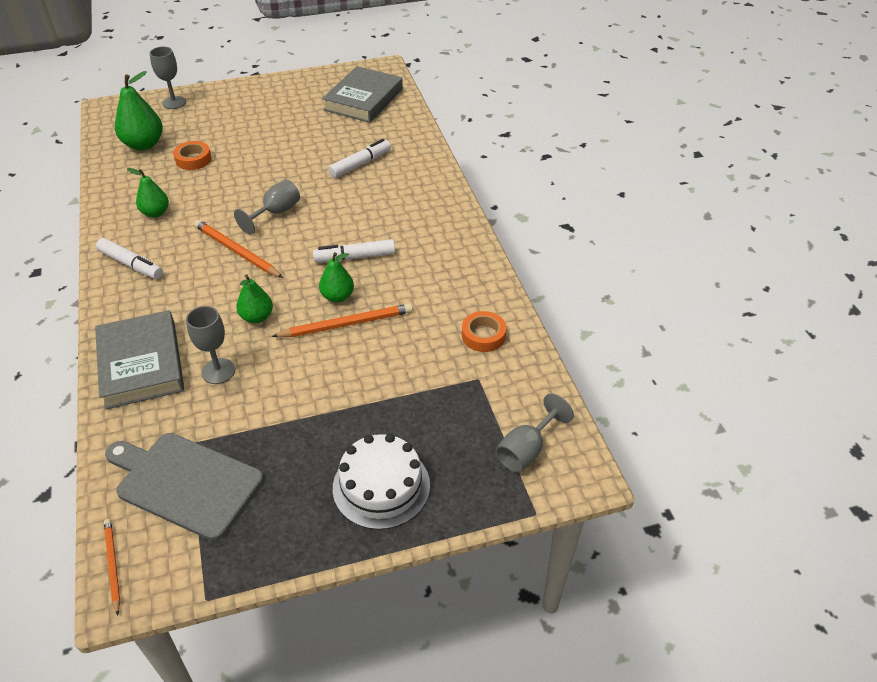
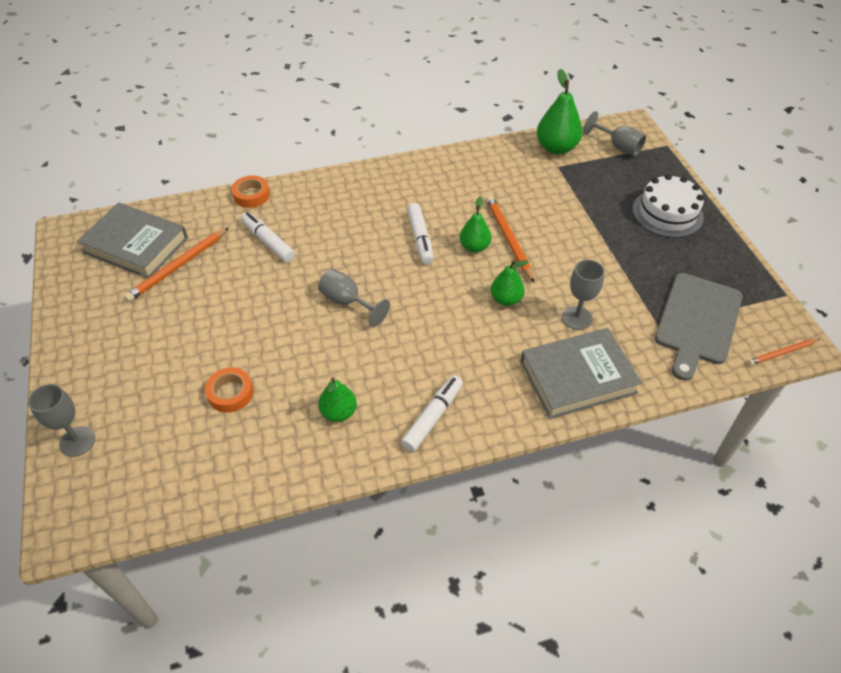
camera: 90 degrees left, 5 degrees up
green pear [115,71,163,151] -> green pear moved to [537,69,583,154]
orange pencil [194,220,283,278] -> orange pencil moved to [124,227,229,302]
orange tape [462,311,506,352] -> orange tape moved to [232,175,270,208]

